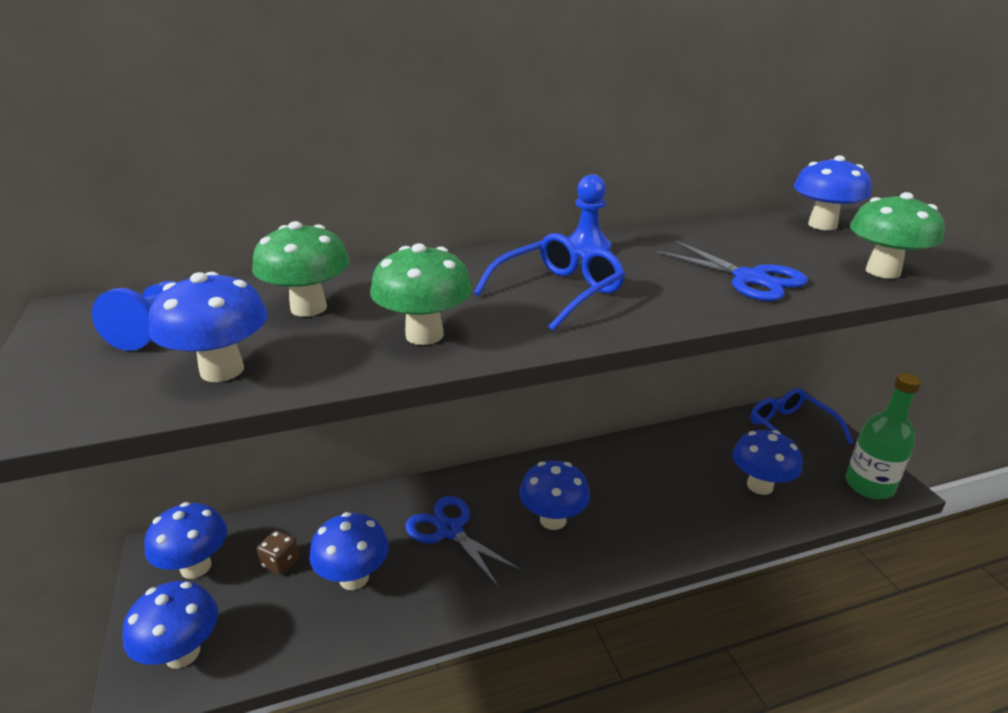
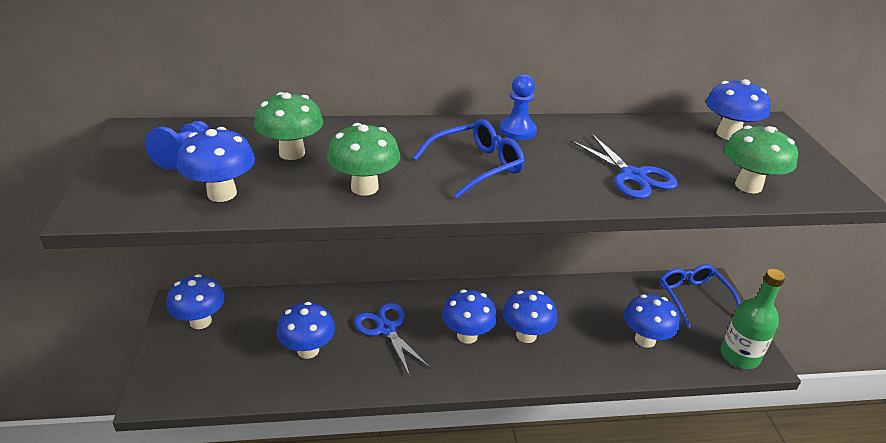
camera: 10 degrees right, 5 degrees up
blue mushroom [123,581,218,669] -> blue mushroom moved to [502,290,557,343]
brown dice [257,530,299,575] -> none

